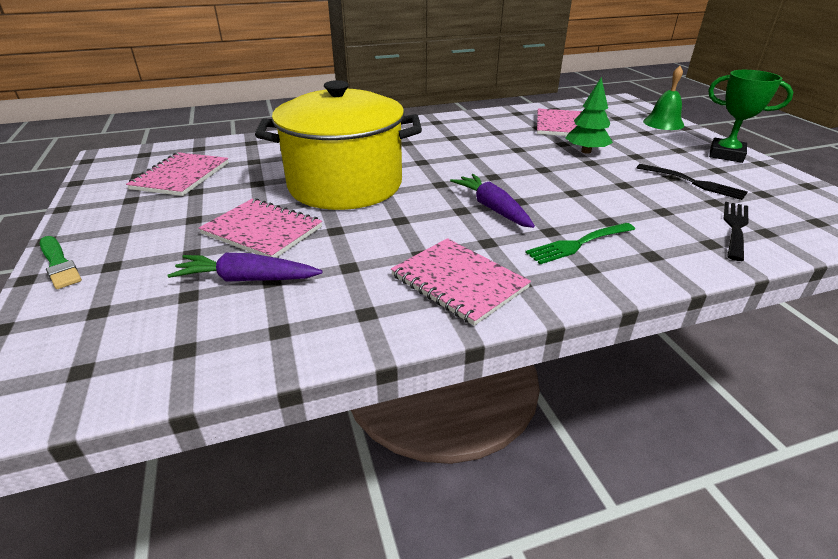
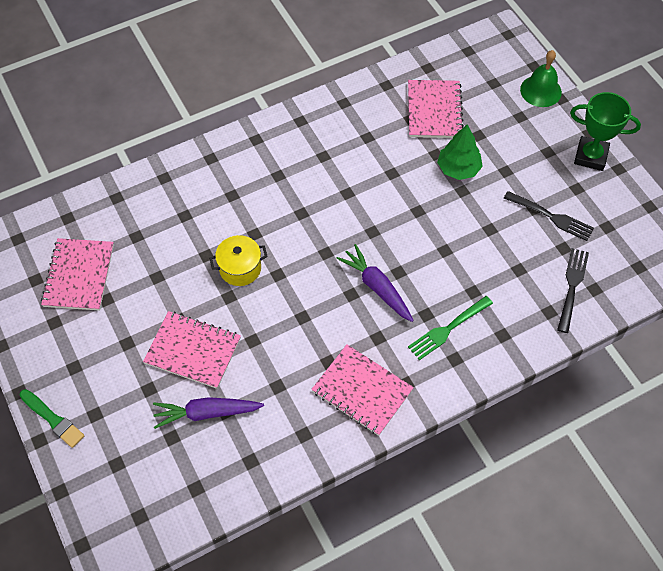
camera: 10 degrees left, 25 degrees up
yellow pot [255,80,422,210] -> yellow pot [209,235,268,286], size x0.40

